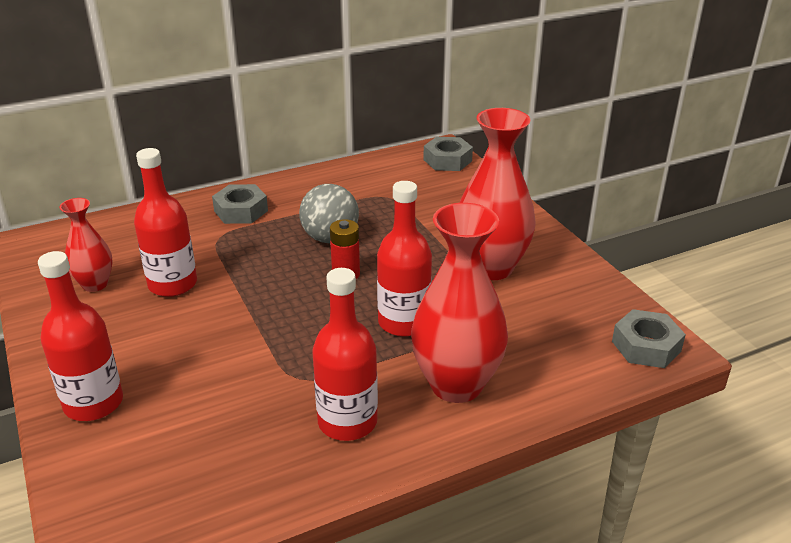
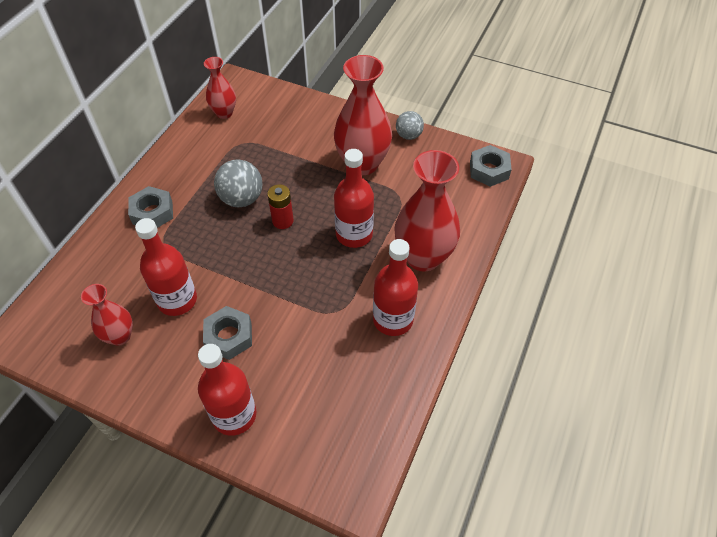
camera: 40 degrees left, 20 degrees up
grey nut [423,137,473,171] -> grey nut moved to [203,306,252,360]
none -> red vase [204,57,236,119]
none -> grey ball [396,111,424,140]

